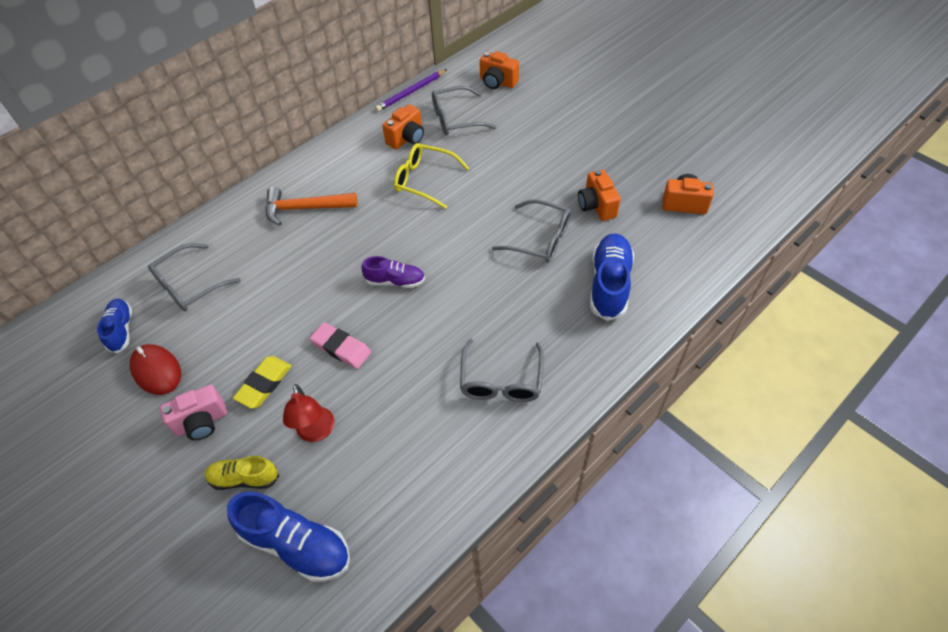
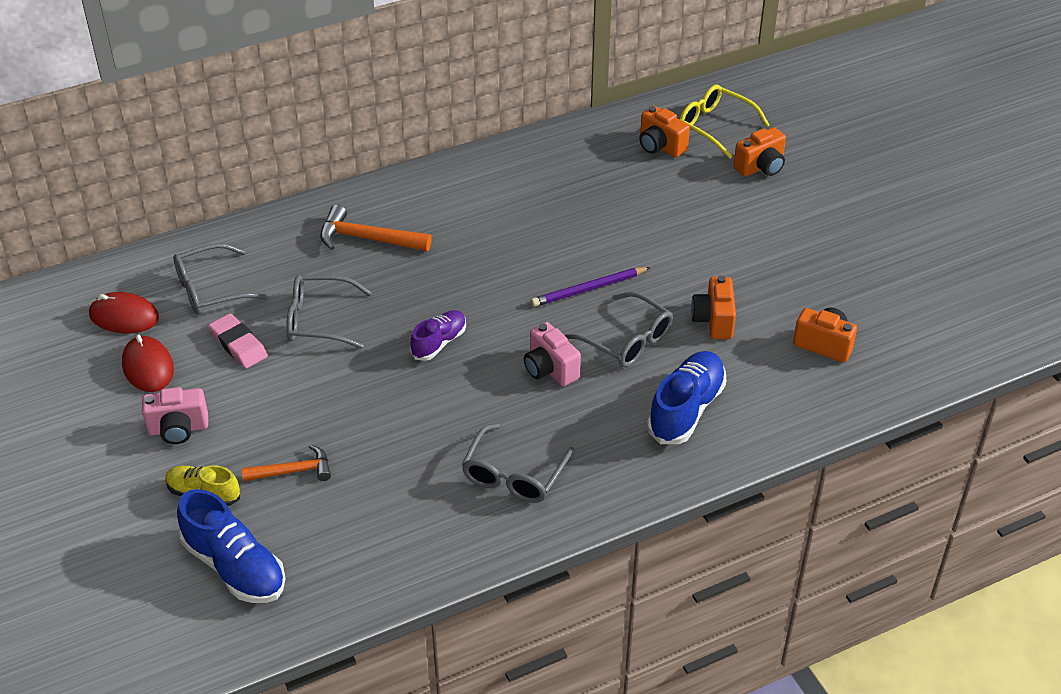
camera: 15 degrees right, 10 degrees down
blue shoe [97,299,132,353] -> red mouse [89,292,159,333]
yellow eraser [233,356,292,409] -> none
red lamp [283,384,334,442] -> orange hammer [242,445,331,481]
pink eraser [310,322,371,369] -> pink eraser moved to [208,314,268,368]
purple shoe [362,256,425,288] -> purple shoe turned 75 degrees counterclockwise [410,310,466,361]
purple pencil [375,69,447,112] -> purple pencil moved to [531,267,651,307]
orange camera [382,104,424,150] -> orange camera moved to [733,127,786,177]
yellow glasses [394,143,469,209] -> yellow glasses moved to [679,84,770,159]
grey glasses [432,86,496,135] -> grey glasses moved to [286,275,372,348]
none -> pink camera [524,322,581,387]

